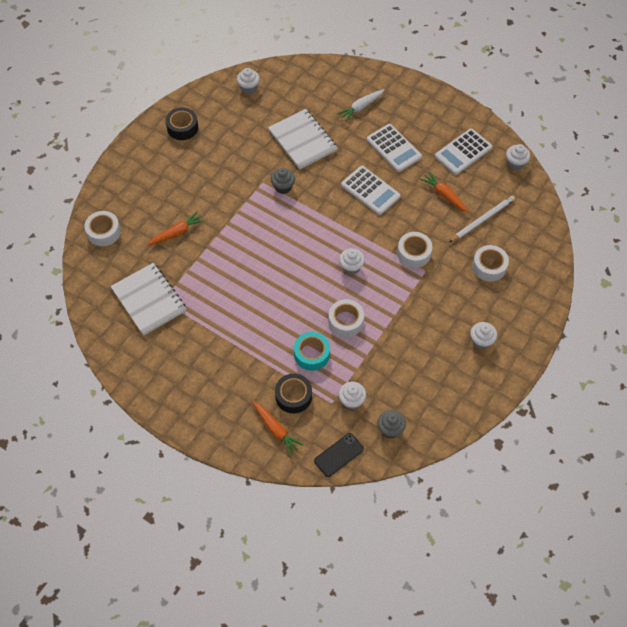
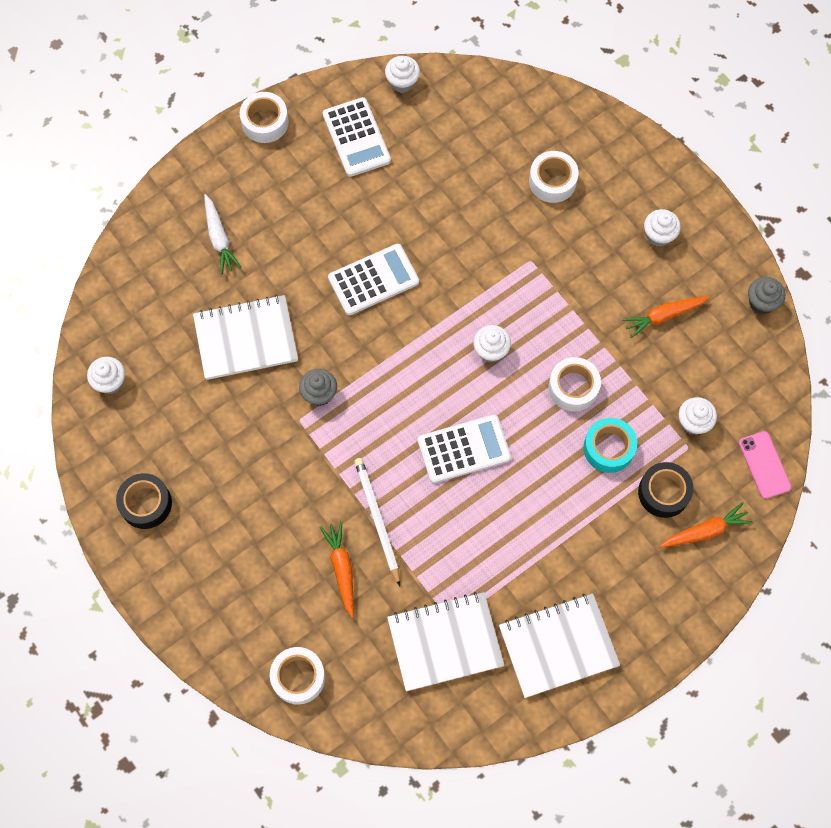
camera: 70 degrees left, 10 degrees up
black phone [314,433,364,477] -> pink phone [739,431,792,499]
white calculator [367,124,422,172] -> white calculator moved to [418,415,511,483]
grey cupcake [378,410,406,438] -> grey cupcake moved to [748,277,785,314]
white tape [397,232,432,268] -> white tape moved to [240,92,289,143]
orange carrot [420,171,469,212] -> orange carrot moved to [622,296,710,338]
white pencil [449,195,515,242] -> white pencil moved to [354,458,400,586]
none -> white notebook [499,594,620,698]

